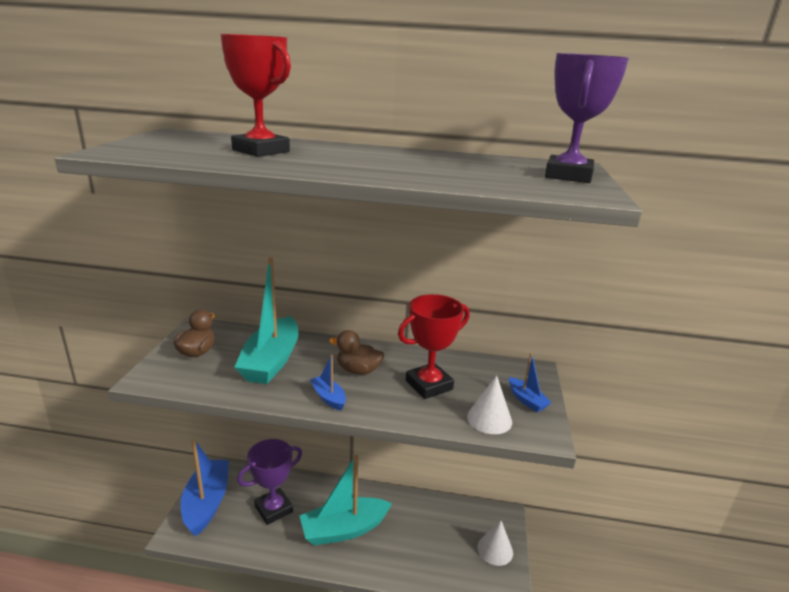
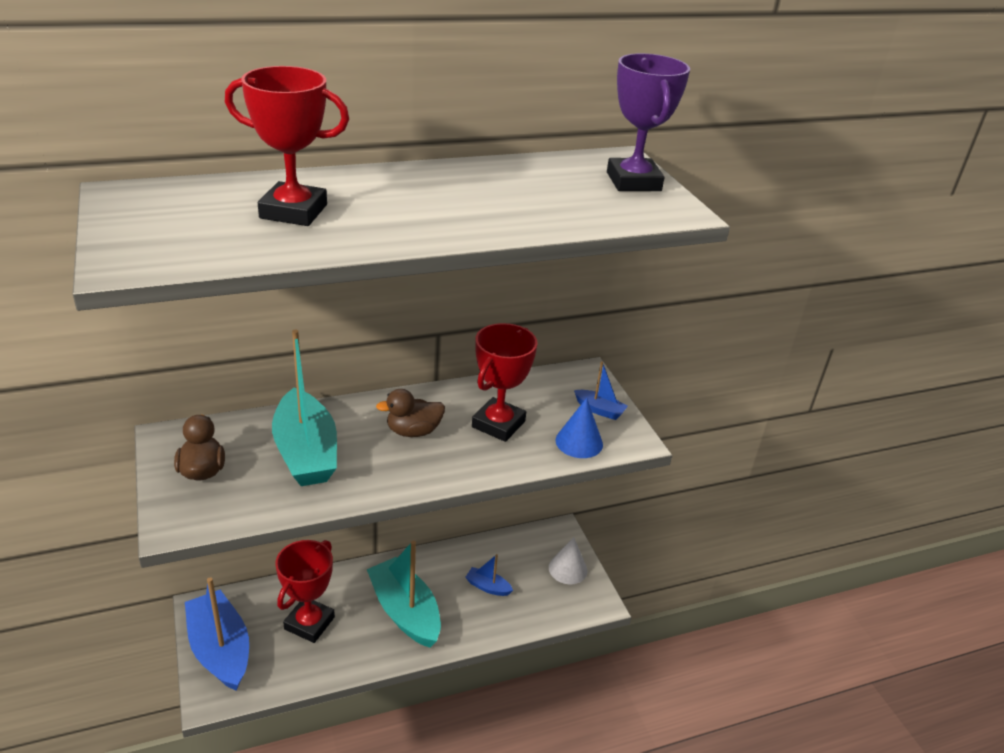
camera: 30 degrees left, 10 degrees up
purple trophy [237,439,302,525] -> red trophy [275,540,335,643]
turquoise boat [300,455,392,546] -> turquoise boat turned 105 degrees clockwise [367,540,441,648]
blue boat [310,355,346,411] -> blue boat moved to [465,554,513,596]
white cone [467,375,512,434] -> blue cone [555,398,603,458]

